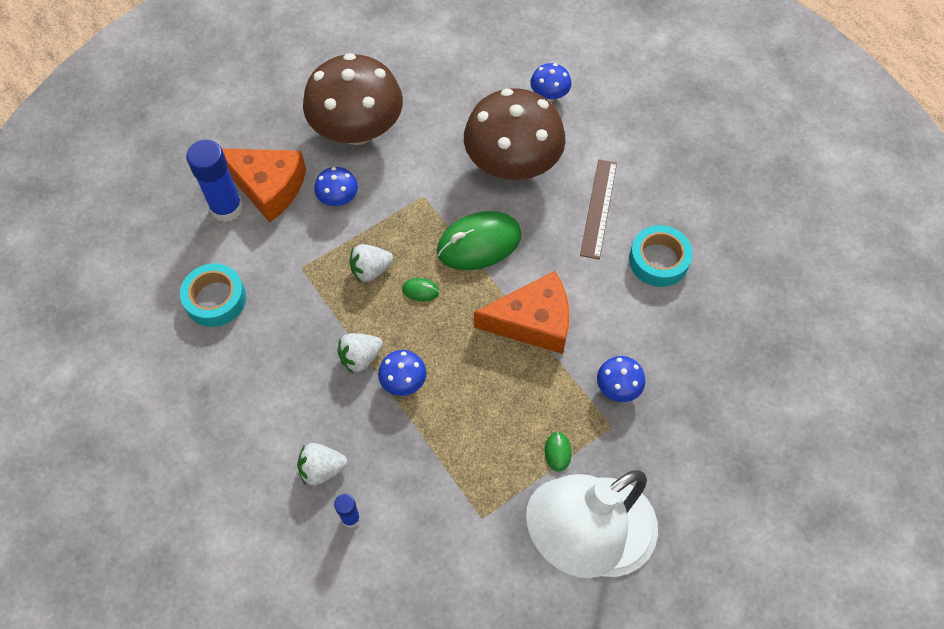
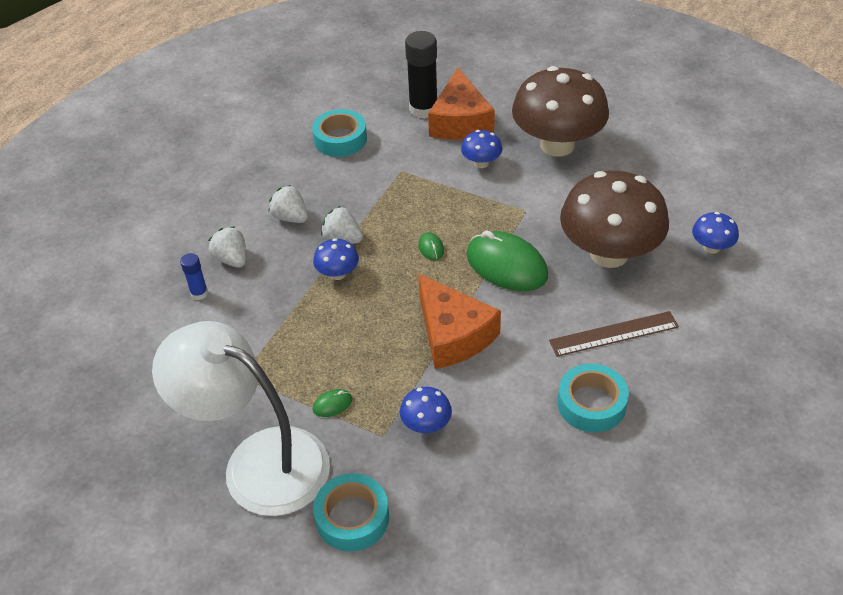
camera: 65 degrees right, 15 degrees down
blue glue stick [186,140,243,222] -> black glue stick [405,31,437,119]
white strawberry [349,244,393,282] -> white strawberry moved to [269,185,308,223]
none -> turquoise tape [313,473,389,552]

